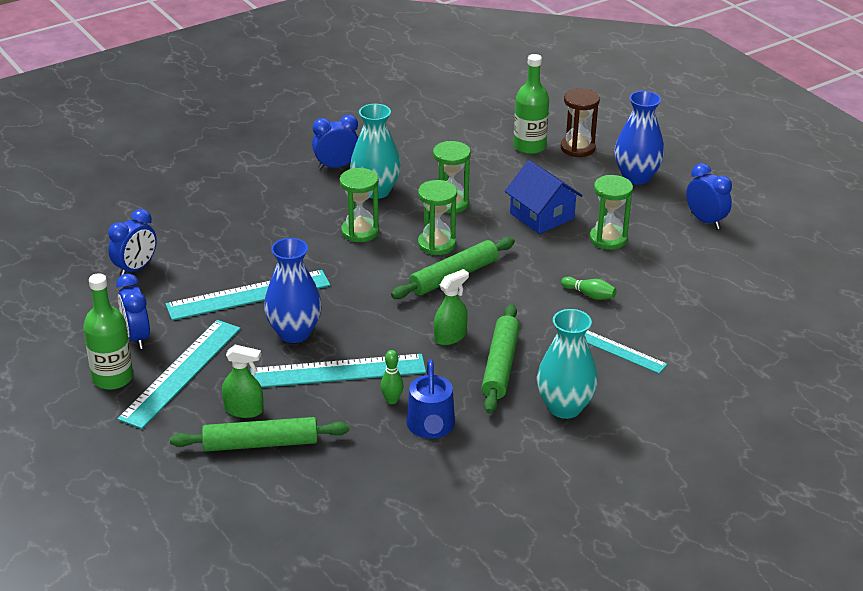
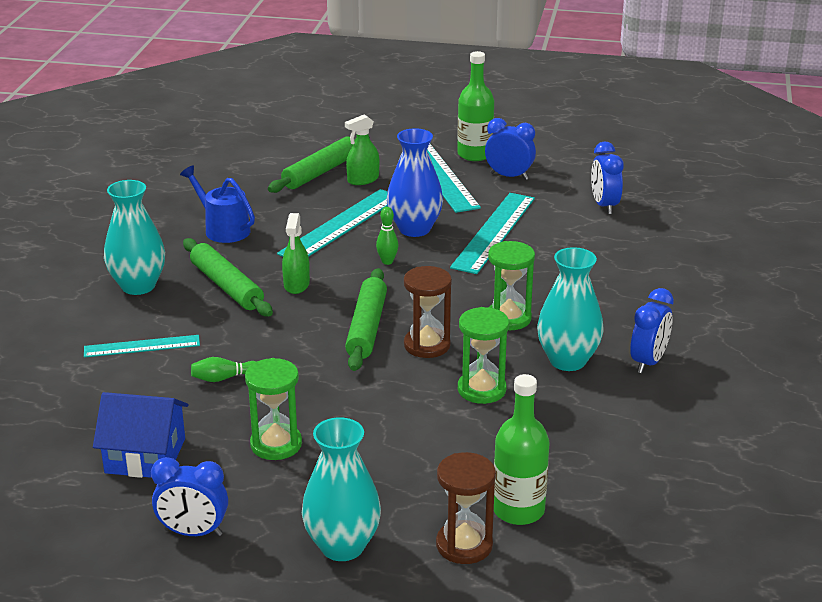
camera: 135 degrees right, 5 degrees down
green bowling pin [380,350,403,404] -> green bowling pin moved to [376,207,399,265]
green hourglass [418,180,457,255] -> brown hourglass [404,266,452,358]
blue house [505,160,583,234] -> blue house moved to [93,392,188,478]
blue vase [614,91,664,185] -> turquoise vase [302,417,381,561]

